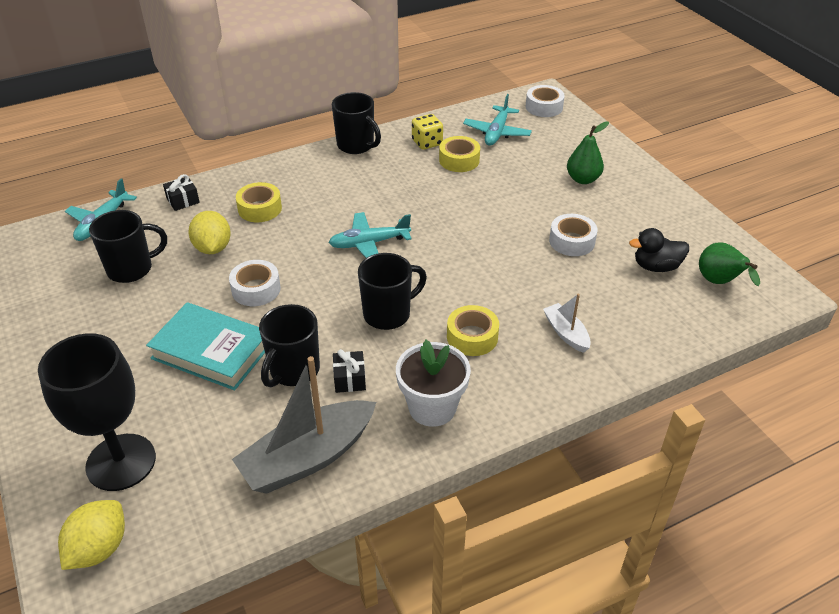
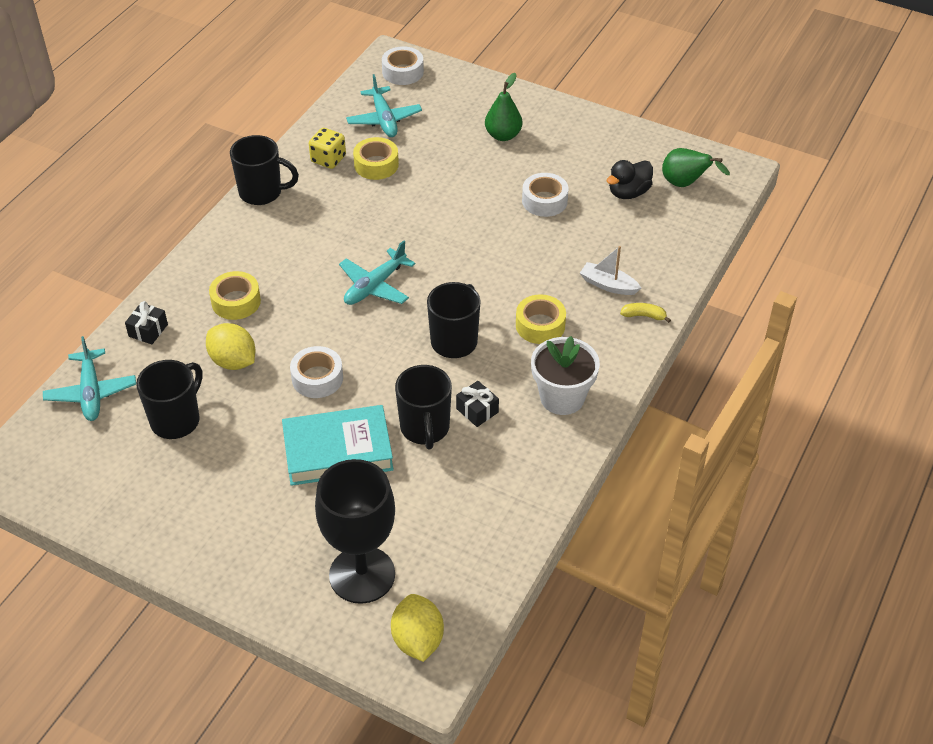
camera: 35 degrees left, 5 degrees up
grey boat [232,356,376,494] -> none
none -> yellow banana [620,303,671,323]

